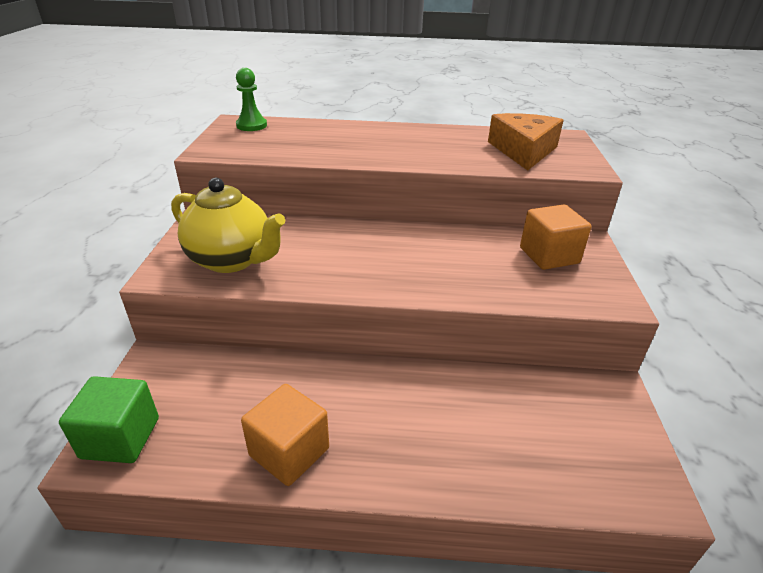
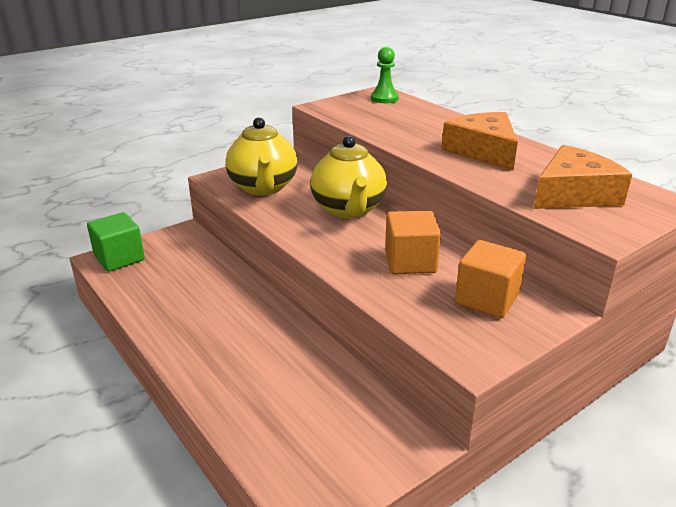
camera: 50 degrees right, 5 degrees down
orange cube [241,384,329,486] -> orange cube moved to [385,211,441,274]
none -> yellow teapot [311,136,387,219]
none -> orange cheese [441,112,518,171]

